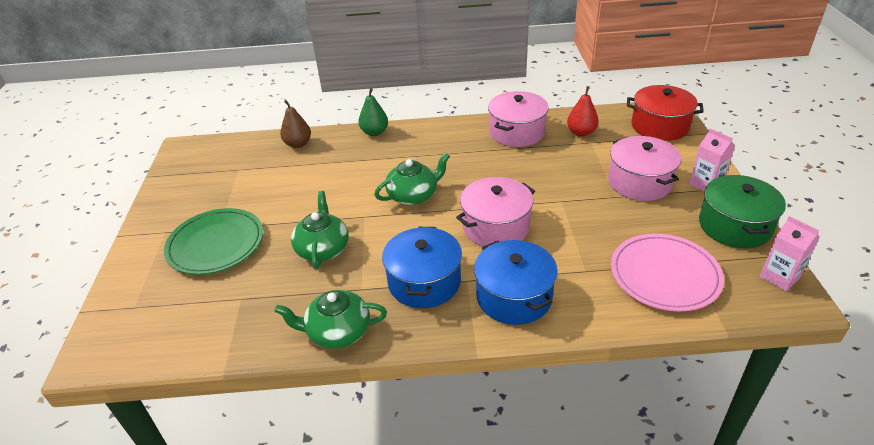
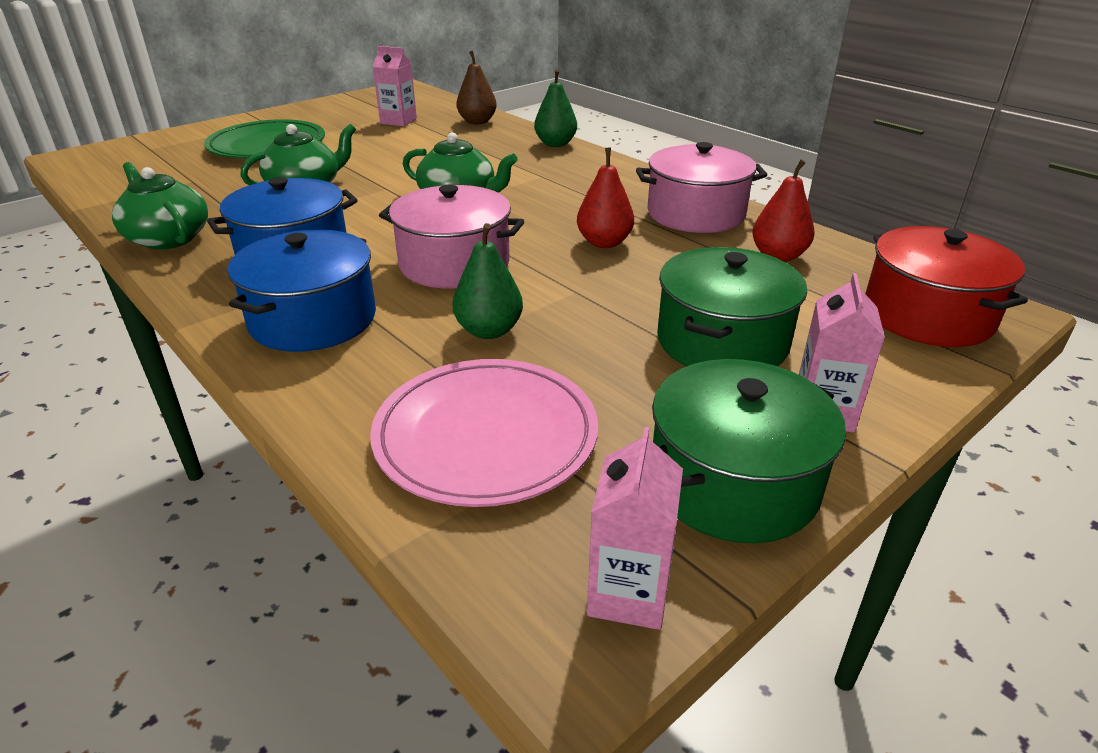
camera: 50 degrees right, 5 degrees down
pink pot [608,136,681,201] -> green pot [657,247,807,367]
none -> pink carton [373,46,417,127]
none -> green pear [452,223,523,339]
none -> red pear [577,148,634,248]

